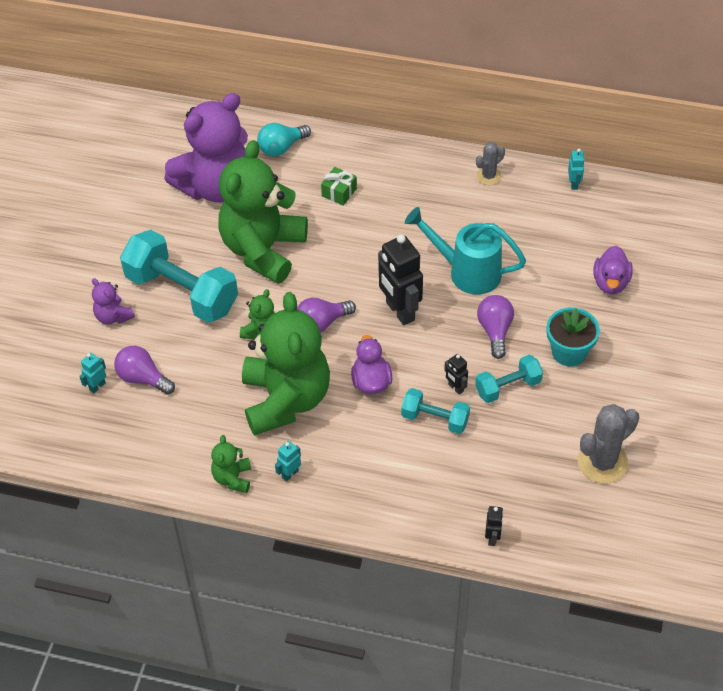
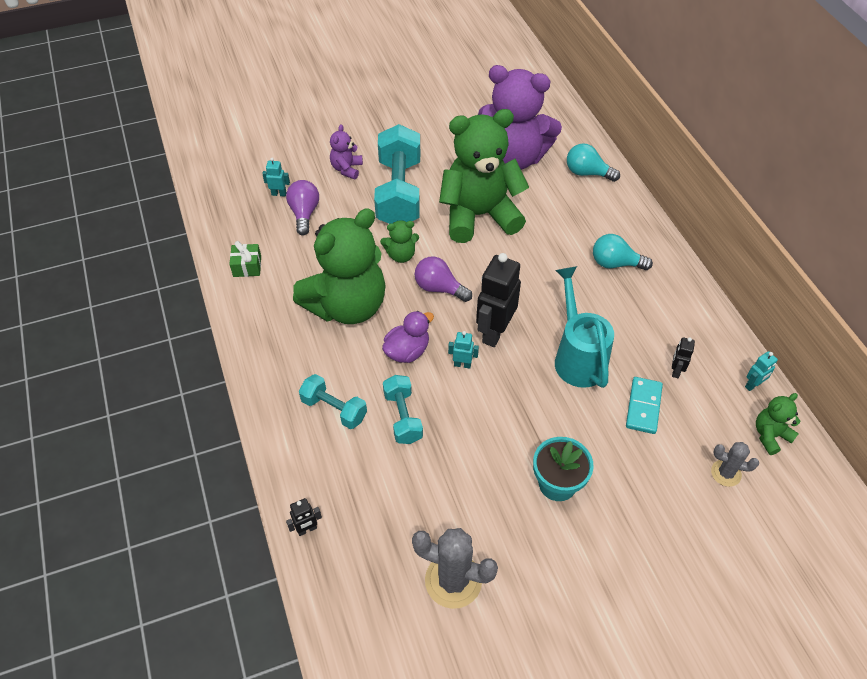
camera: 55 degrees right, 0 degrees up
green teddy bear [211,435,251,493] -> green teddy bear moved to [756,393,800,455]
turquoise robot [275,441,301,481] -> turquoise robot moved to [448,331,479,369]
green gift [321,167,357,206] -> green gift moved to [229,241,261,277]
black robot [444,354,468,395] -> black robot moved to [672,337,695,378]
turquoise dumbbell [475,355,543,403] -> turquoise dumbbell moved to [299,374,367,429]
grey cactus [476,142,505,185] -> grey cactus moved to [711,442,759,487]
purple light bulb [477,295,514,359] -> none
purple duck [593,246,633,294] -> none
none -> turquoise light bulb [593,234,653,270]
none -> turquoise domino [626,377,663,434]

